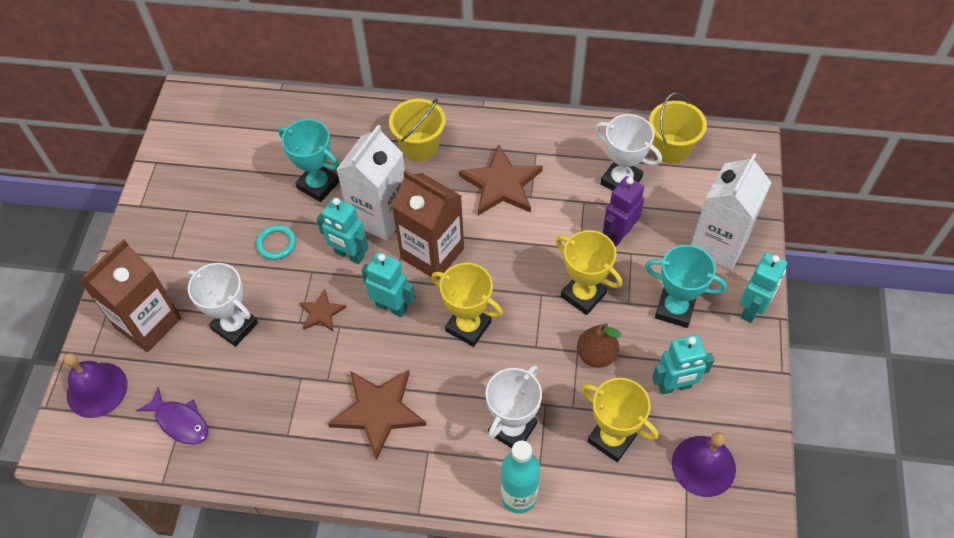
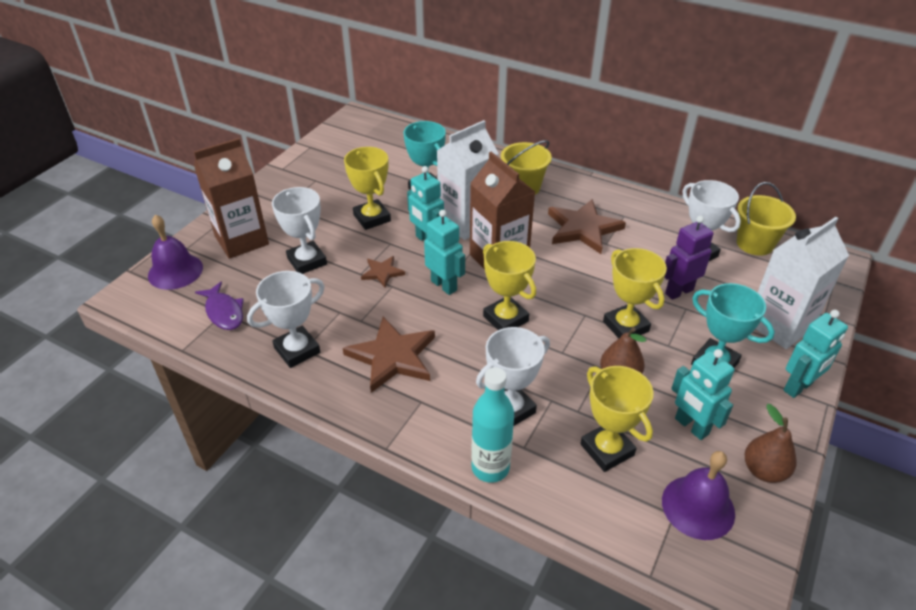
camera: 20 degrees right, 15 degrees down
turquoise ring [256,225,296,260] -> yellow trophy [344,147,391,230]
turquoise robot [652,335,714,395] -> turquoise robot turned 45 degrees clockwise [671,349,734,440]
none -> white trophy [247,271,325,368]
none -> brown pear [745,404,797,483]

